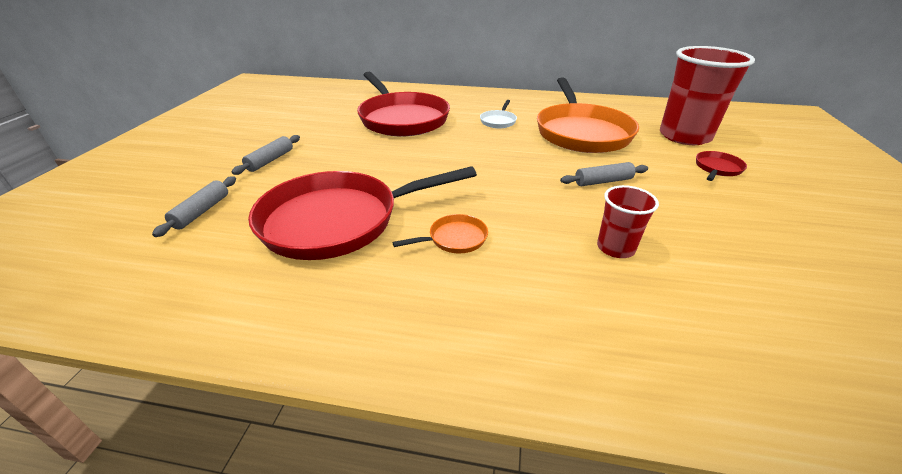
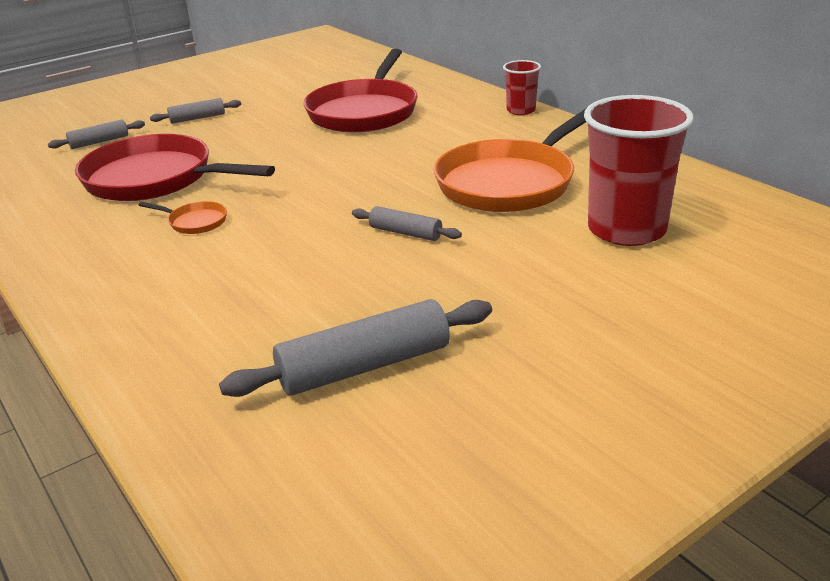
camera: 45 degrees right, 5 degrees down
white pan [480,100,517,129] -> none
red cup [597,185,659,258] -> red cup moved to [503,60,541,115]
red pan [696,151,747,181] -> none
none -> grey rolling pin [219,299,492,397]

